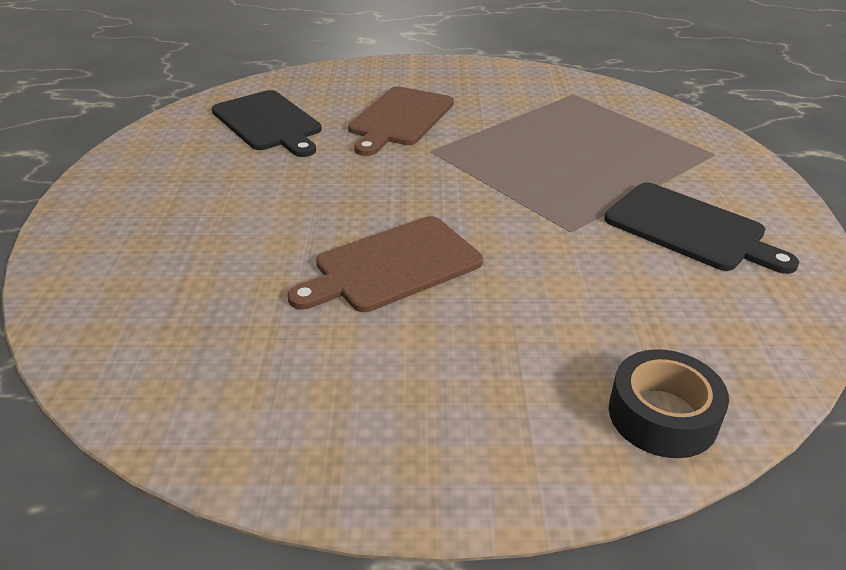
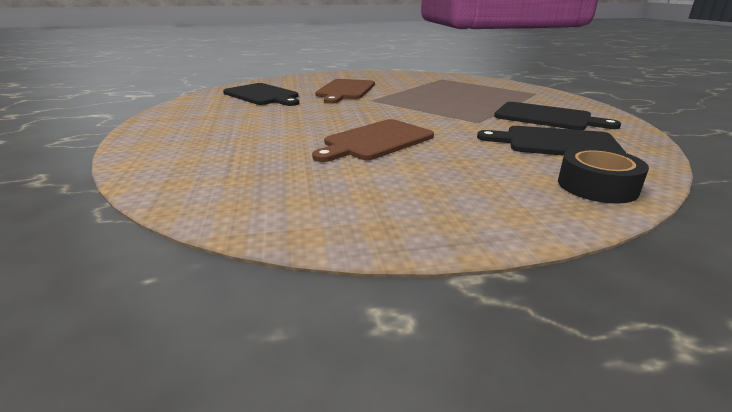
camera: 10 degrees left, 10 degrees down
none -> black cutting board [477,126,626,156]

